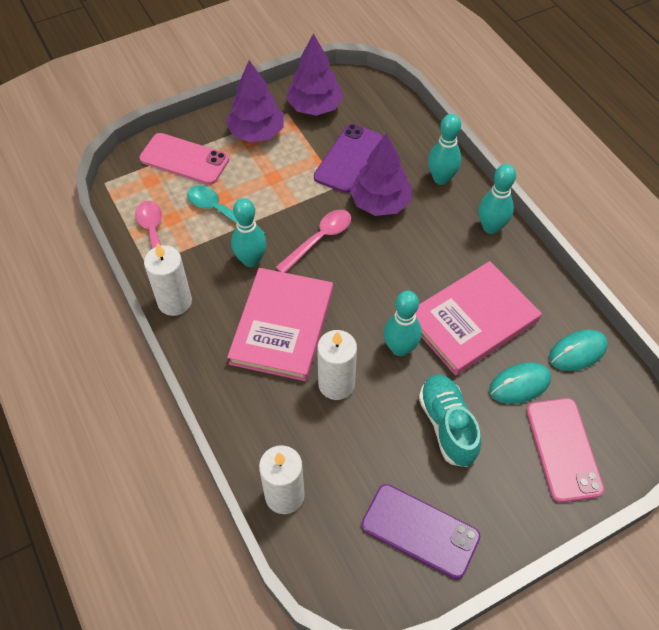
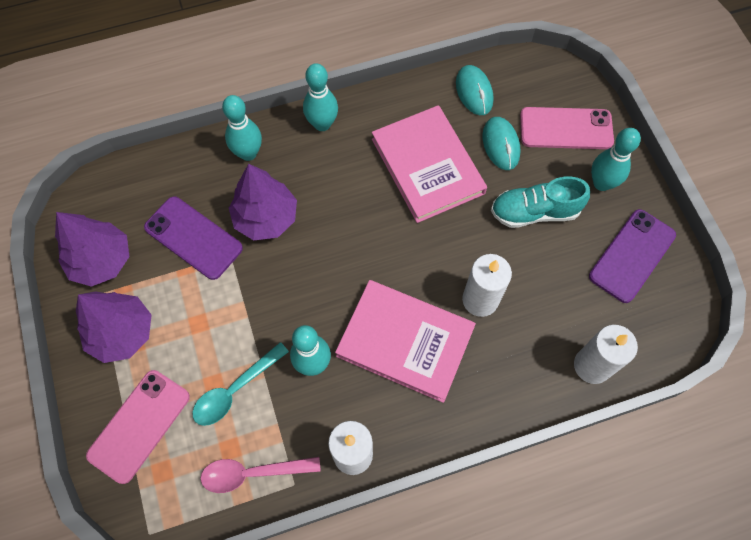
camera: 80 degrees left, 10 degrees up
pink spoon [275,210,351,273] -> none
turquoise bowling pin [384,291,422,356] -> turquoise bowling pin moved to [591,128,641,191]

